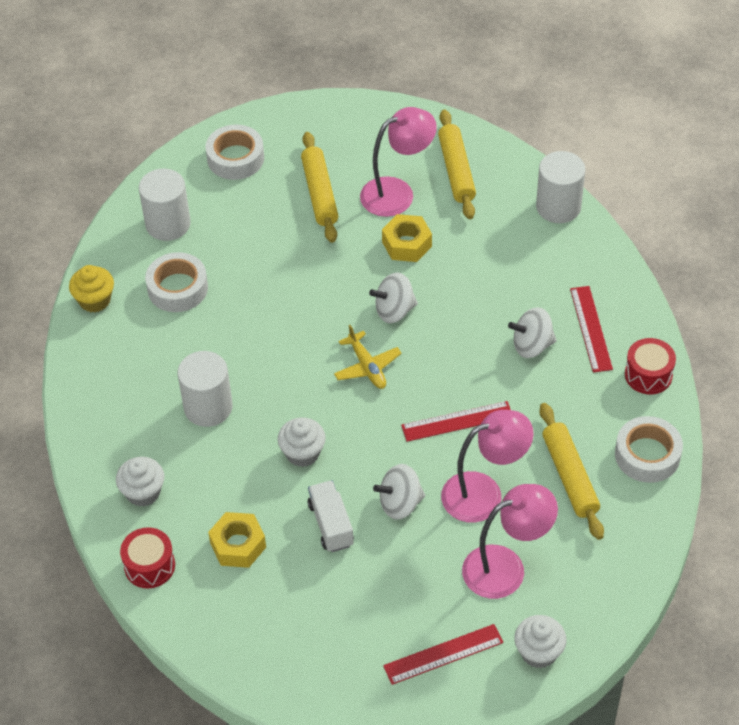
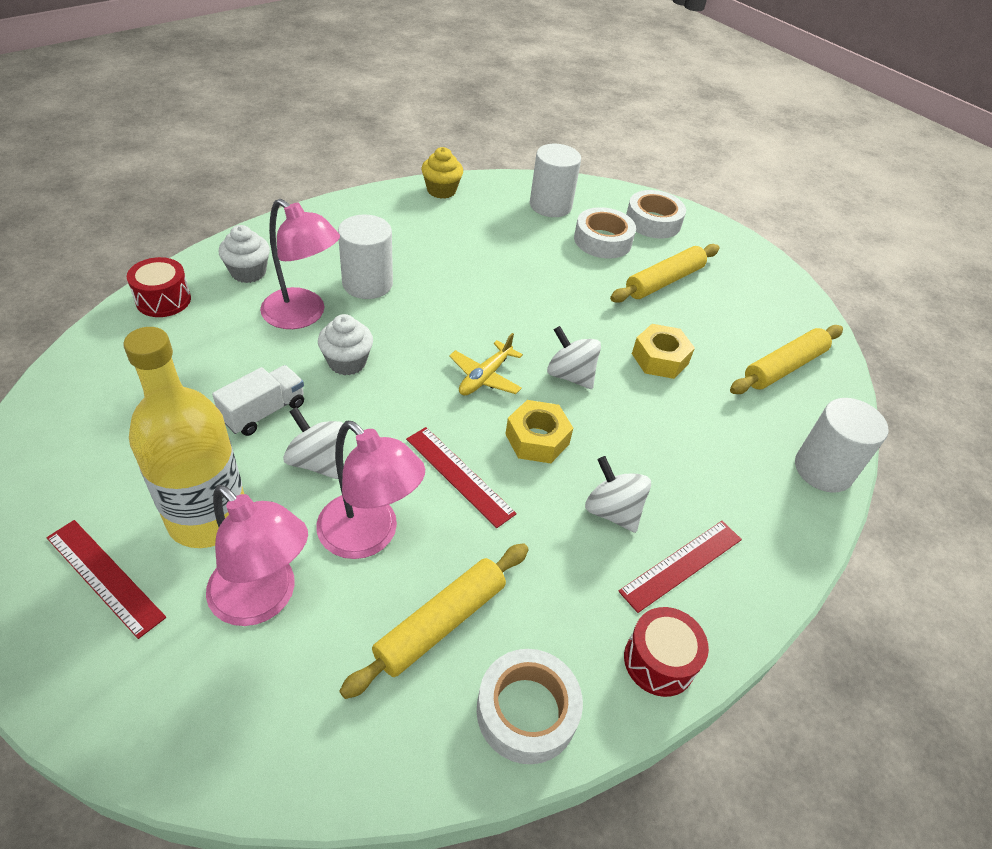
camera: 55 degrees right, 5 degrees down
white tape [145,252,208,312] -> white tape moved to [574,207,636,258]
yellow nut [208,512,266,568] -> yellow nut moved to [505,400,573,463]
pink lamp [360,107,437,217] -> pink lamp moved to [260,199,340,329]
white cupcake [514,615,567,668] -> none
none -> yellow bottle [123,327,244,548]

